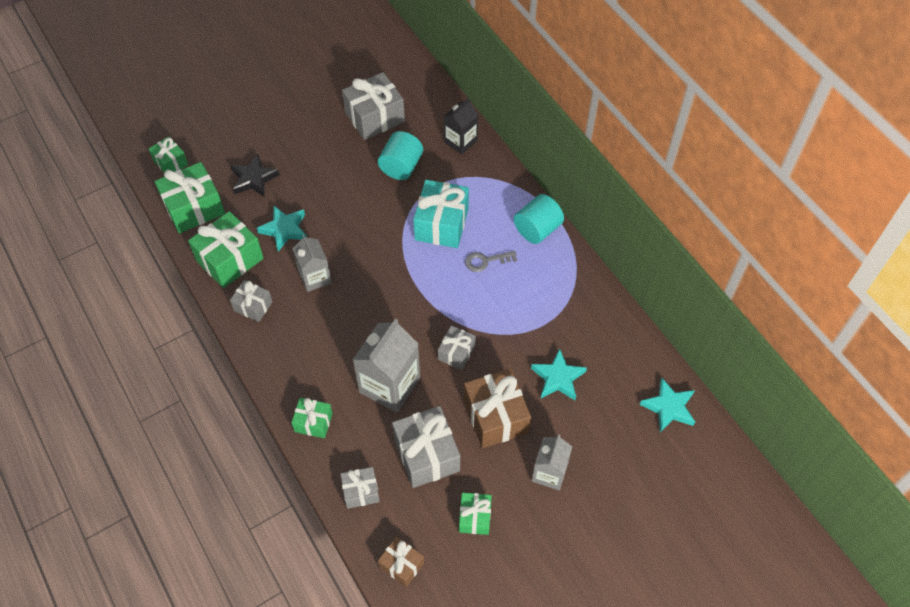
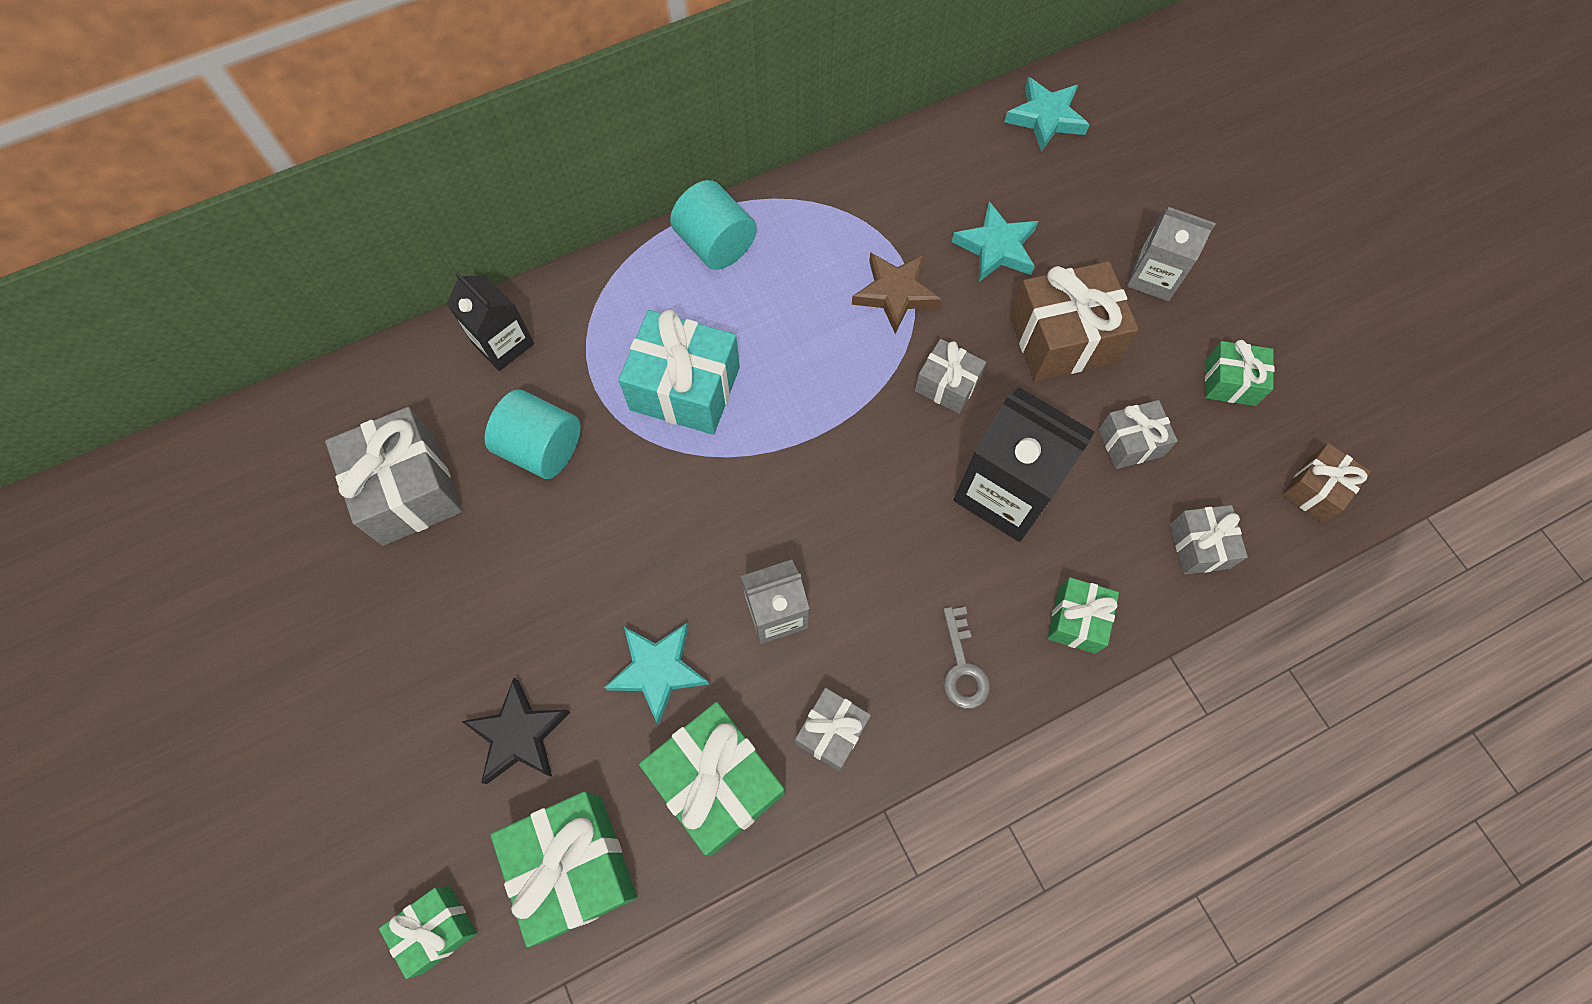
camera: 85 degrees left, 10 degrees up
grey carton [352,318,420,413] -> black carton [954,387,1095,542]
grey gift [392,406,460,488] -> grey gift [1099,400,1178,469], size x0.57
grey key [465,251,517,272] -> grey key moved to [943,607,990,709]
none -> brown star [852,252,942,334]

